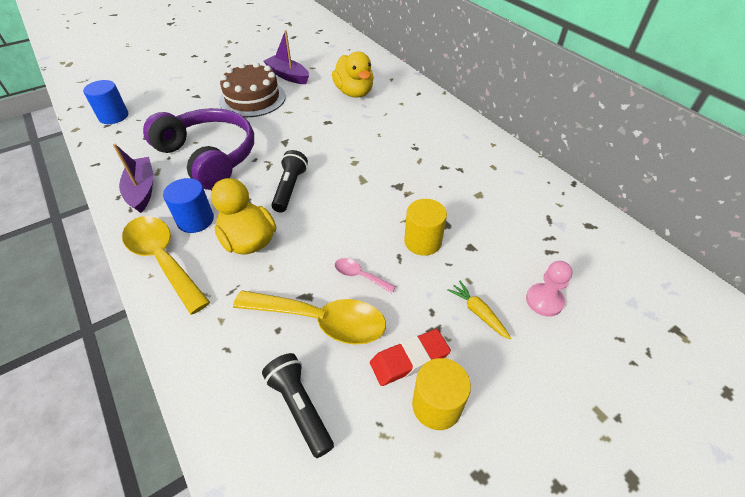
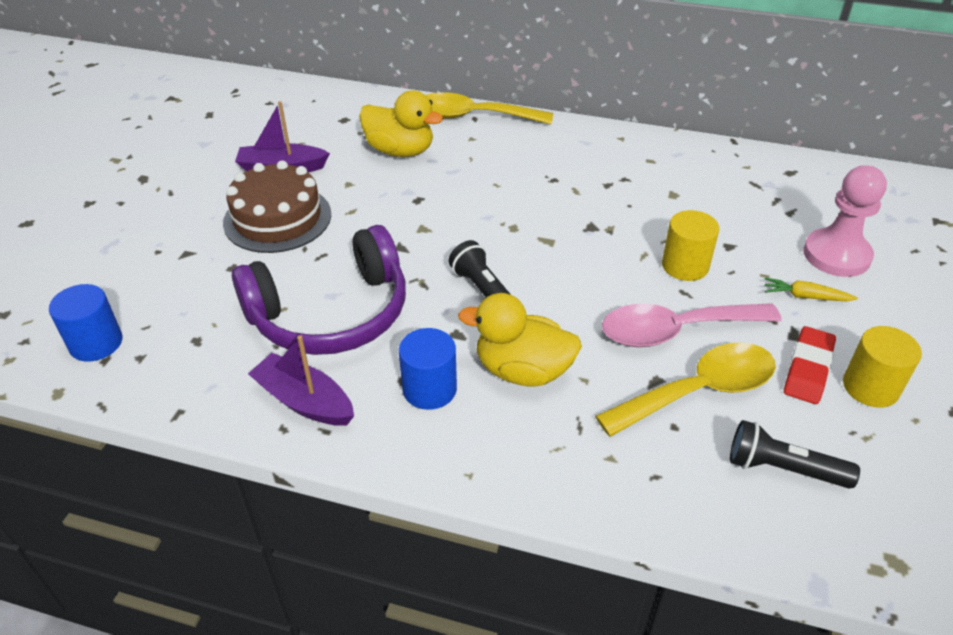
camera: 40 degrees left, 5 degrees down
yellow spoon [122,216,210,315] -> yellow spoon moved to [426,92,553,125]
purple headphones [143,108,254,190] -> purple headphones turned 150 degrees clockwise [232,225,406,355]
pink spoon [335,258,396,293] -> pink spoon [602,303,781,347], size x2.17
pink pawn [526,261,572,317] -> pink pawn [803,165,887,277], size x1.61

